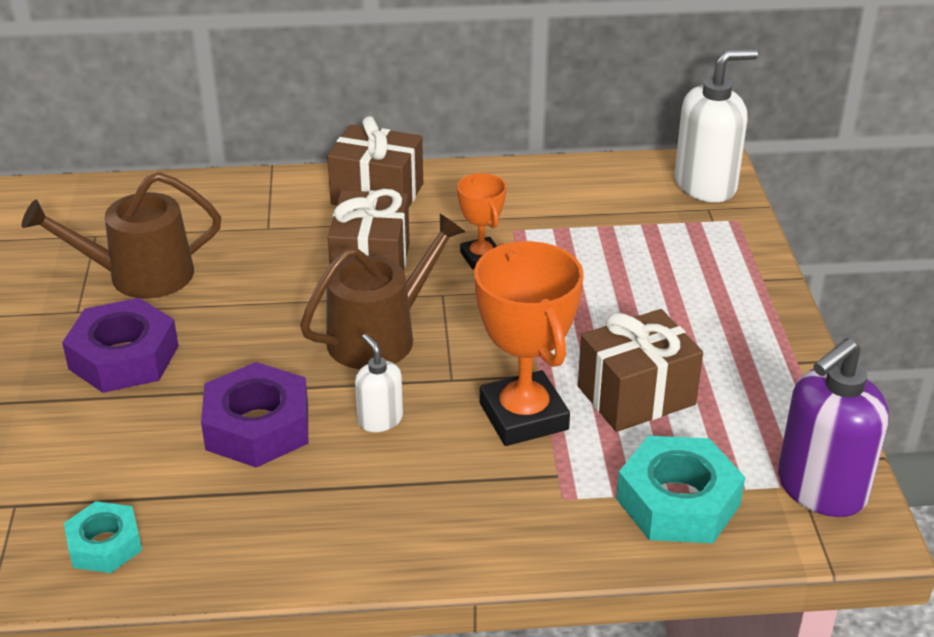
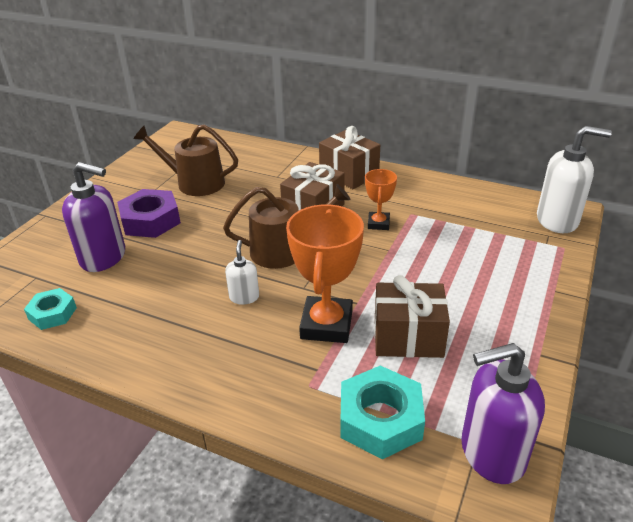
camera: 30 degrees right, 0 degrees up
purple nut [201,362,308,467] -> none
none -> purple soap dispenser [62,162,125,272]

